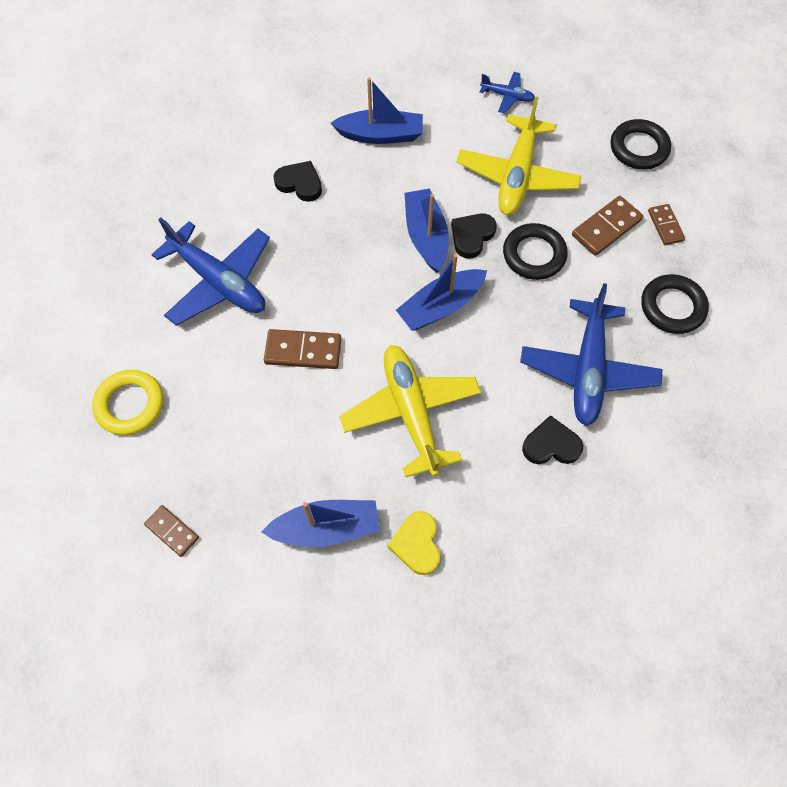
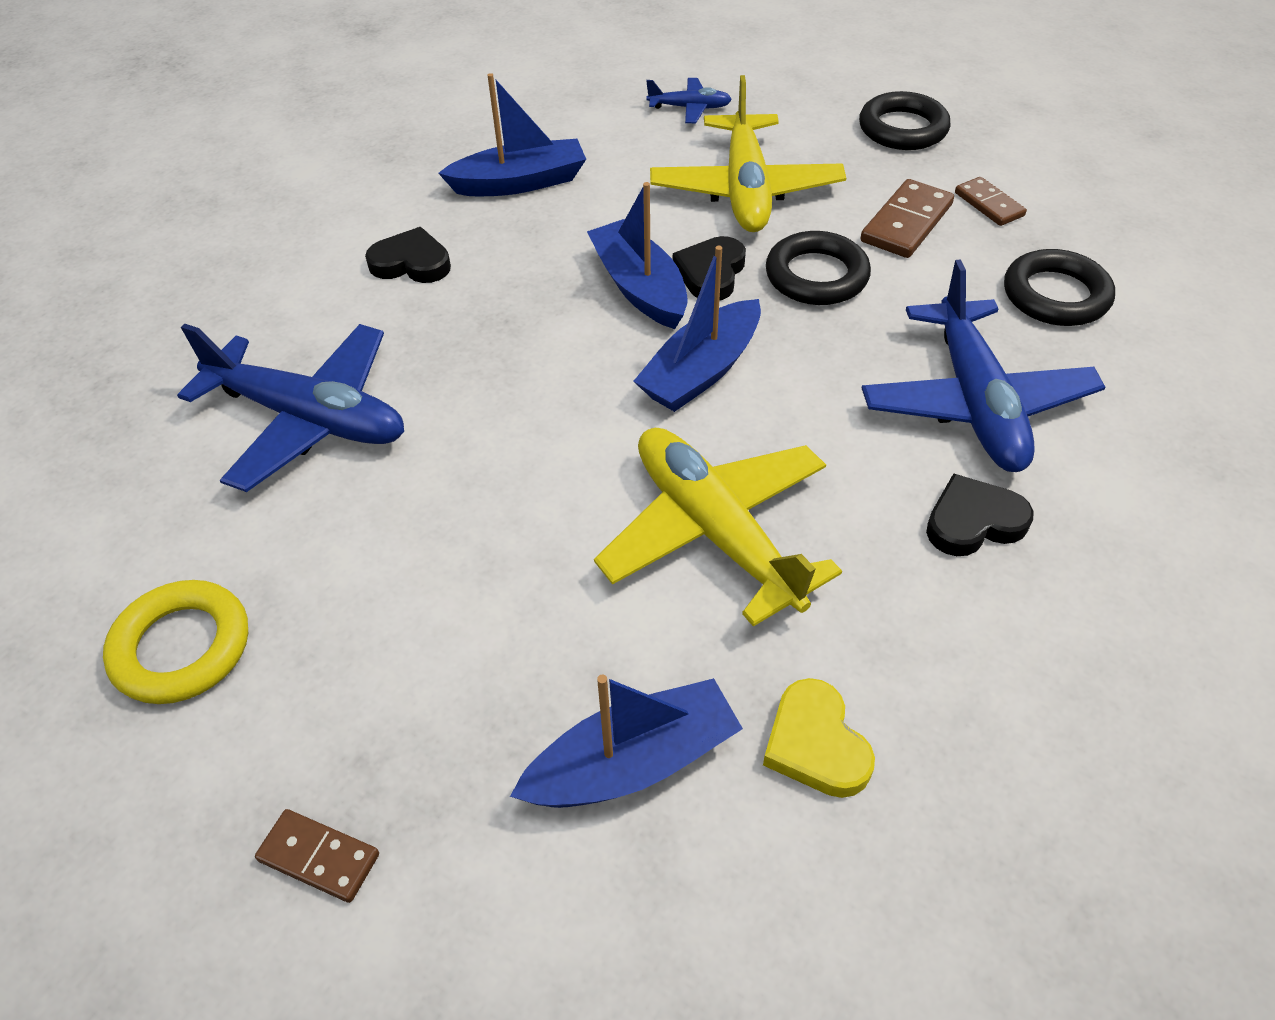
camera: 15 degrees left, 15 degrees down
brown domino [264,329,341,369] -> none

